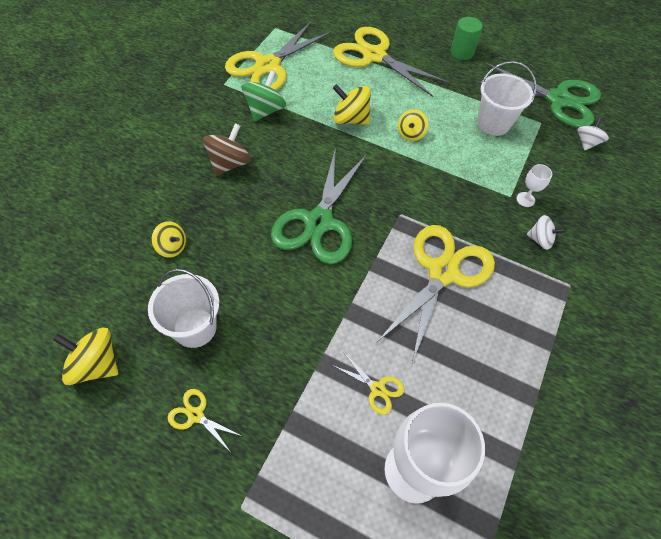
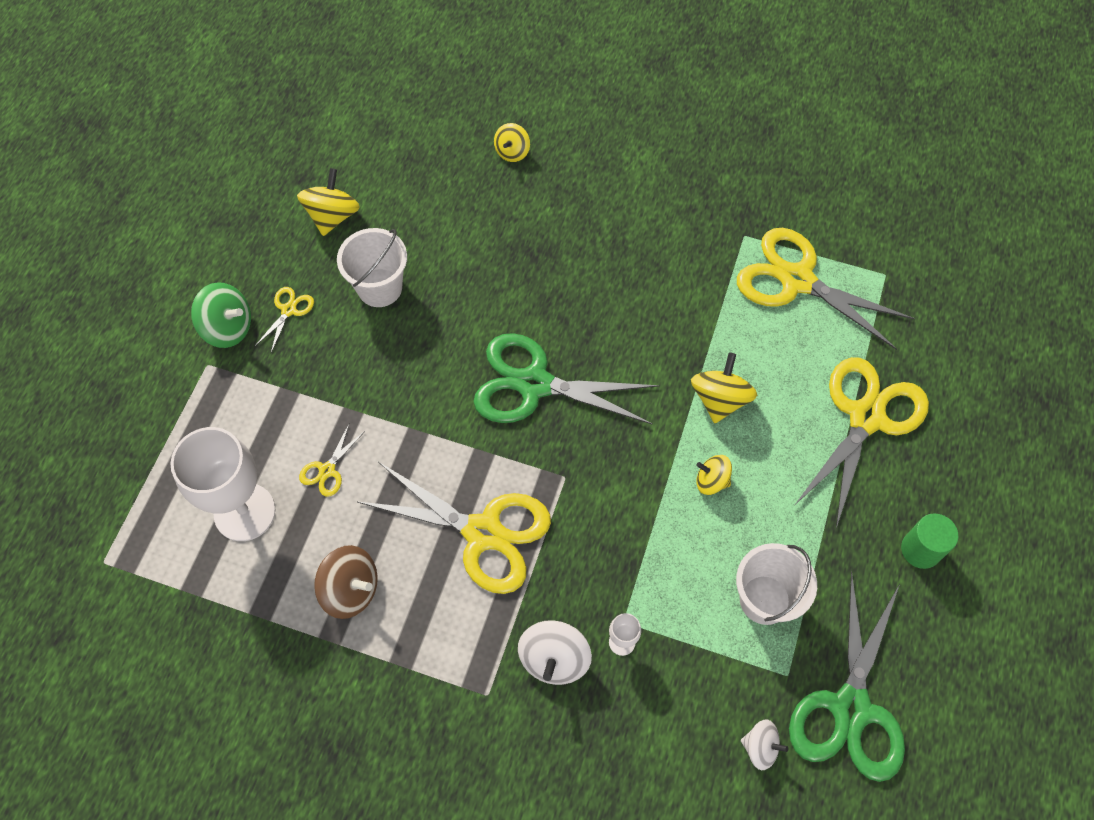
camera: 85 degrees right, 5 degrees up
yellow spinning top [152,221,186,258] -> yellow spinning top moved to [494,123,530,162]
brown spinning top [203,123,251,176] -> brown spinning top moved to [314,545,378,619]
green spinning top [242,71,286,122] -> green spinning top moved to [191,282,251,348]
white spinning top [526,215,566,250] -> white spinning top [518,620,592,685], size x1.56

